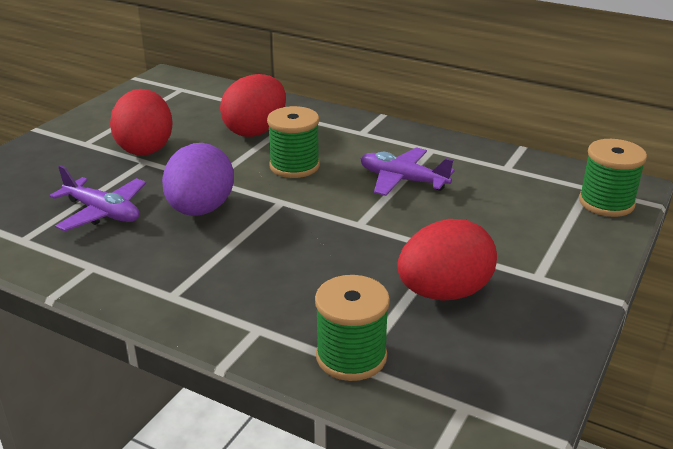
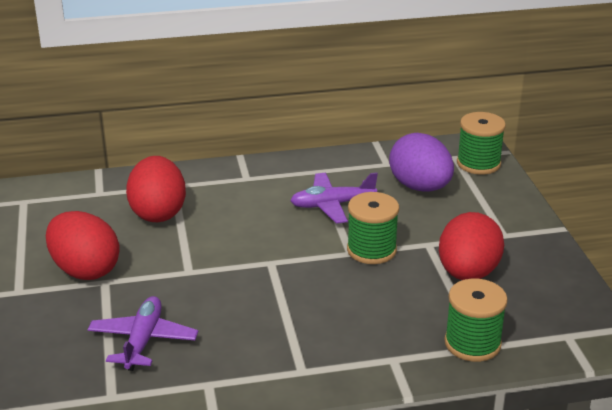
camera: 40 degrees left, 0 degrees up
purple plane [50,165,146,231] -> purple plane turned 75 degrees counterclockwise [87,296,198,371]
purple egg [162,143,234,216] -> purple egg moved to [389,133,454,192]
green spool [267,106,320,178] -> green spool moved to [347,192,399,264]

